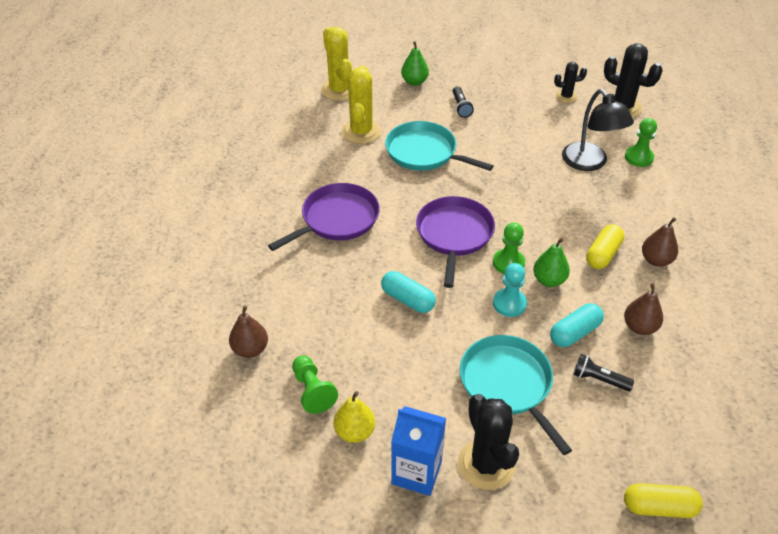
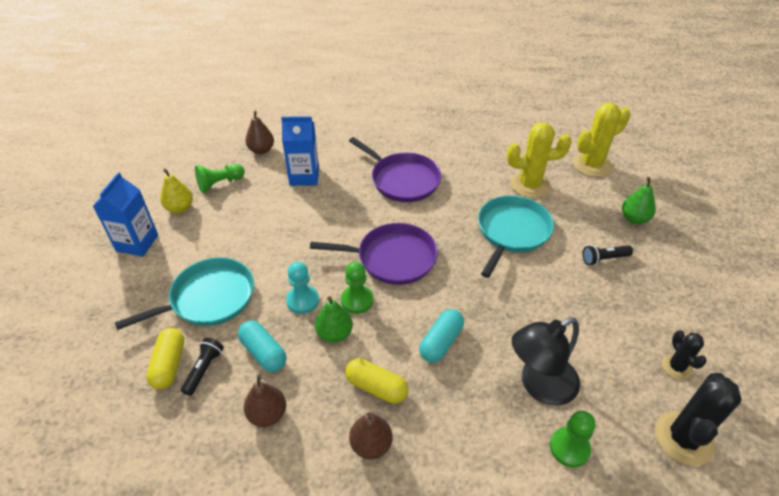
camera: 85 degrees right, 0 degrees up
turquoise capsule [381,271,436,313] -> turquoise capsule moved to [419,309,464,362]
black cactus [458,394,519,490] -> none
yellow capsule [624,483,703,518] -> yellow capsule moved to [146,328,184,389]
none -> blue carton [281,116,319,186]

